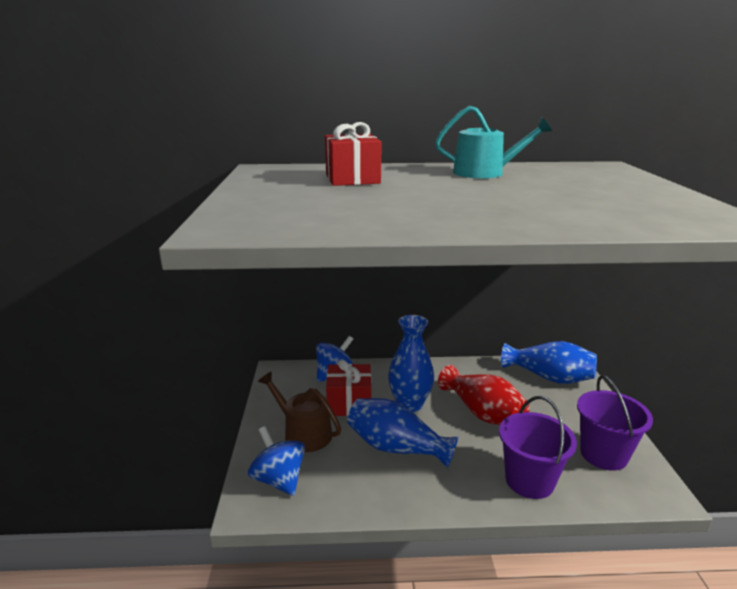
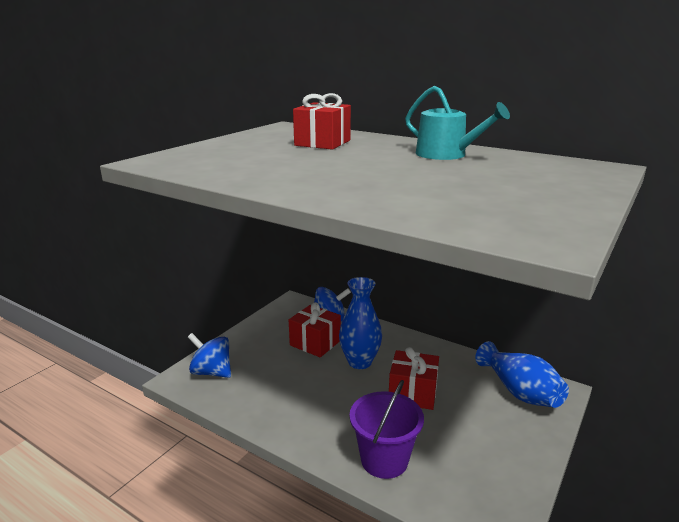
camera: 35 degrees right, 0 degrees up
blue spinning top [248,426,305,496] -> blue spinning top turned 60 degrees counterclockwise [188,333,231,378]
brown watering can [258,372,341,452] -> none
blue vase [347,398,458,468] -> none
red vase [438,365,530,425] -> red gift [389,347,439,410]
purple bucket [577,375,653,471] -> none

